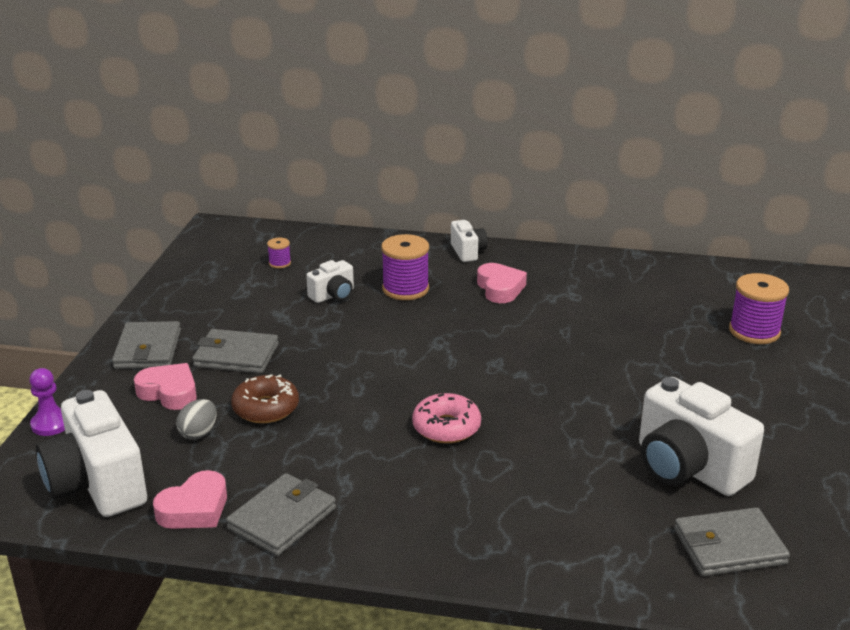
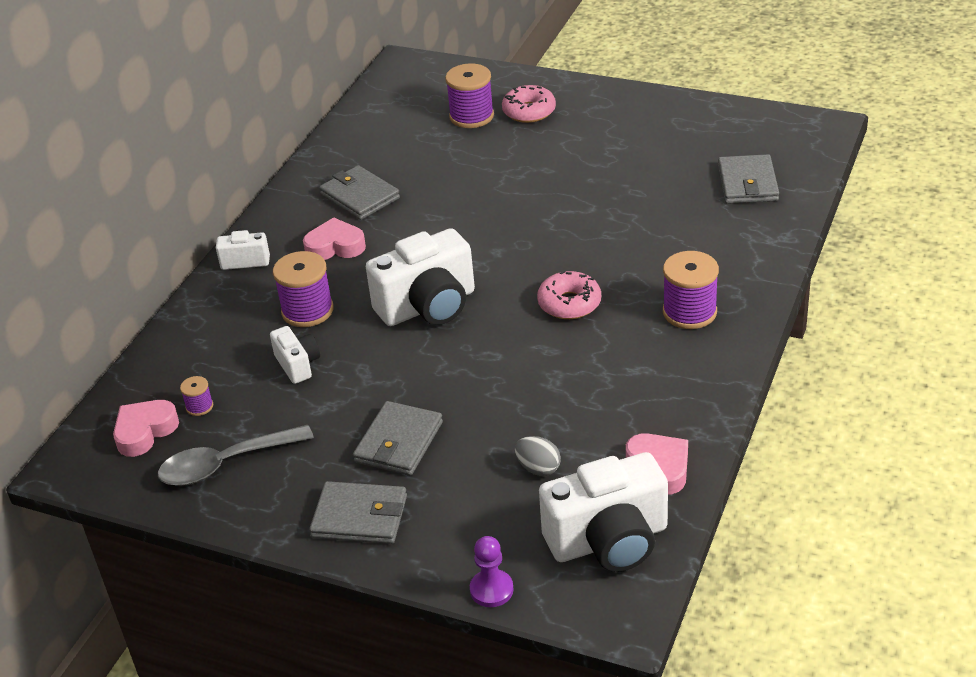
camera: 75 degrees left, 10 degrees up
pink heart [134,363,197,410] -> pink heart moved to [113,400,179,457]
grey wallet [226,473,336,556] -> grey wallet moved to [319,165,400,220]
brown donut [231,374,299,423] -> none
white camera [639,377,764,496] -> white camera moved to [366,228,475,326]
none -> grey spoon [158,425,314,486]
none -> pink donut [502,85,556,123]
none -> purple spool [663,251,719,329]

